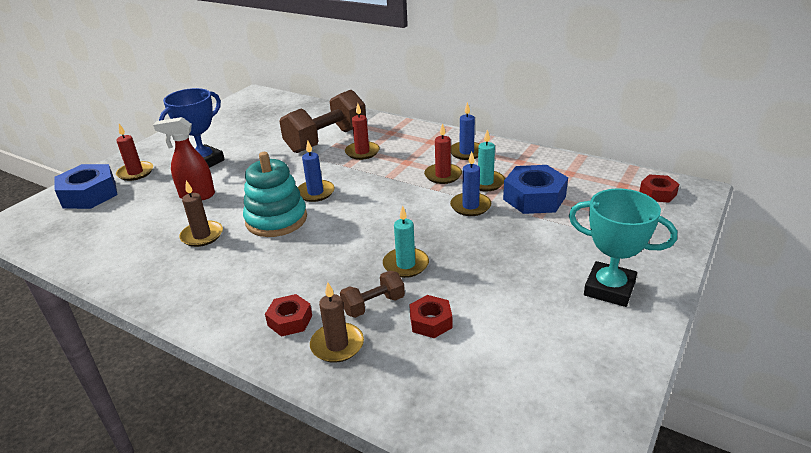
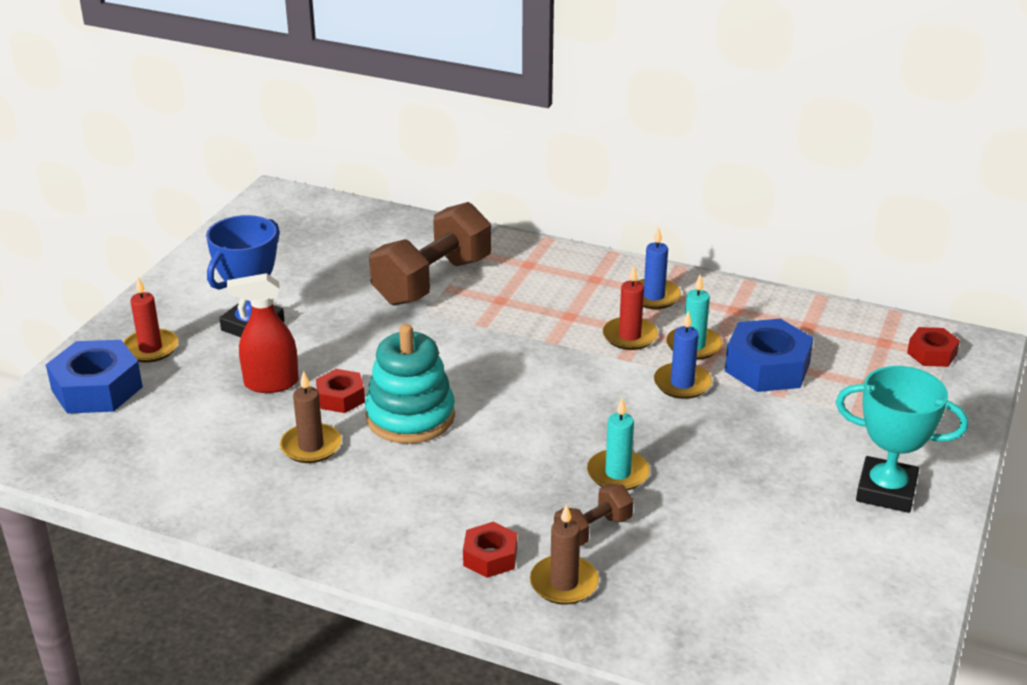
camera: 10 degrees left, 0 degrees up
blue candle [298,140,335,202] -> none
red candle [345,103,380,160] -> none
red nut [409,295,452,338] -> red nut moved to [316,369,365,413]

